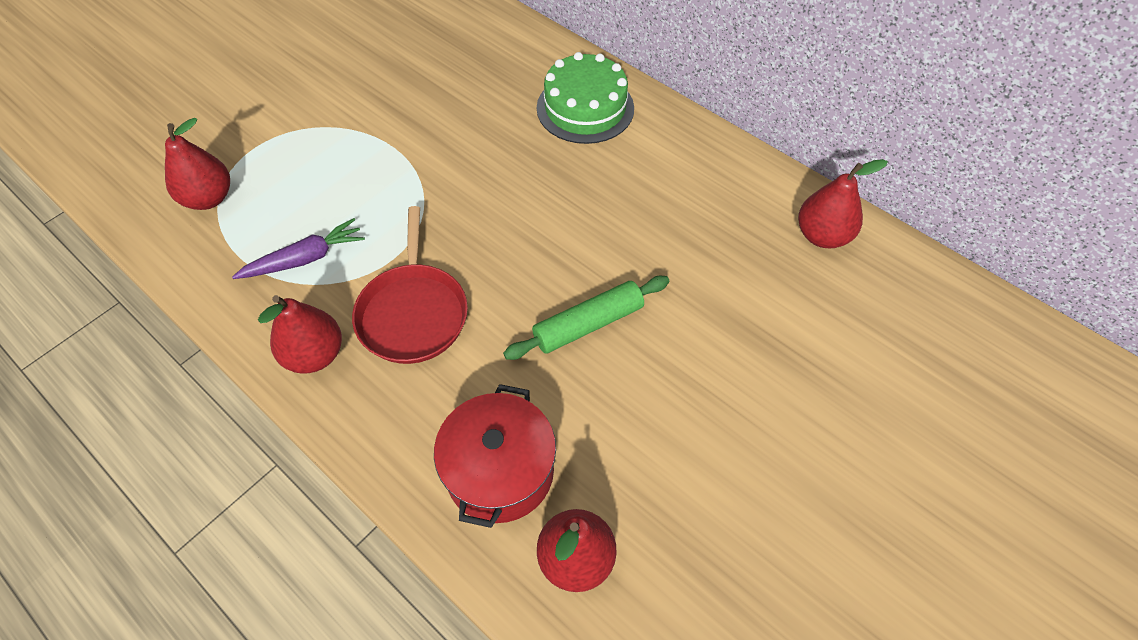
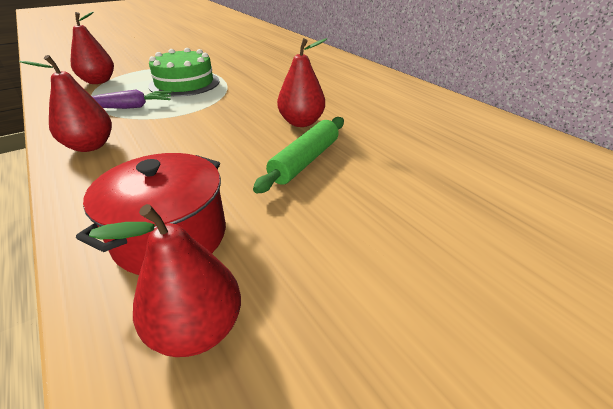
camera: 15 degrees right, 20 degrees down
red pan [352,206,468,364] -> none
green rolling pin [503,276,669,360] -> green rolling pin turned 45 degrees counterclockwise [253,117,344,194]
green cake [537,52,634,144] -> green cake moved to [148,48,220,97]
red pear [798,159,888,248] -> red pear moved to [277,38,327,127]

